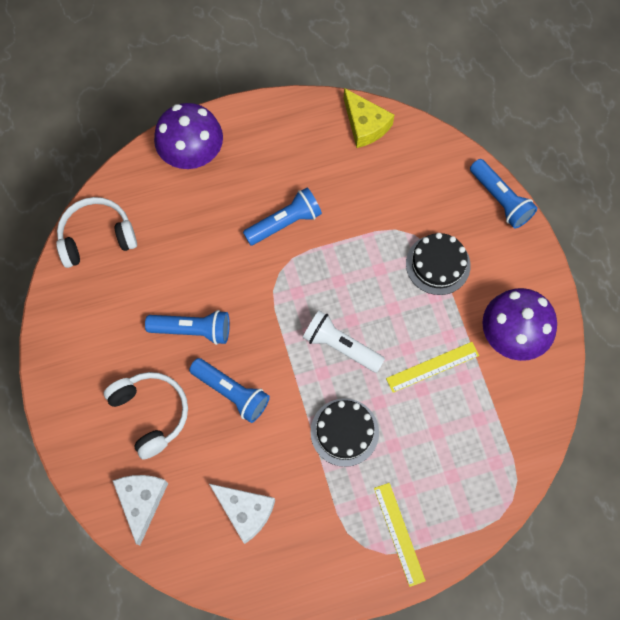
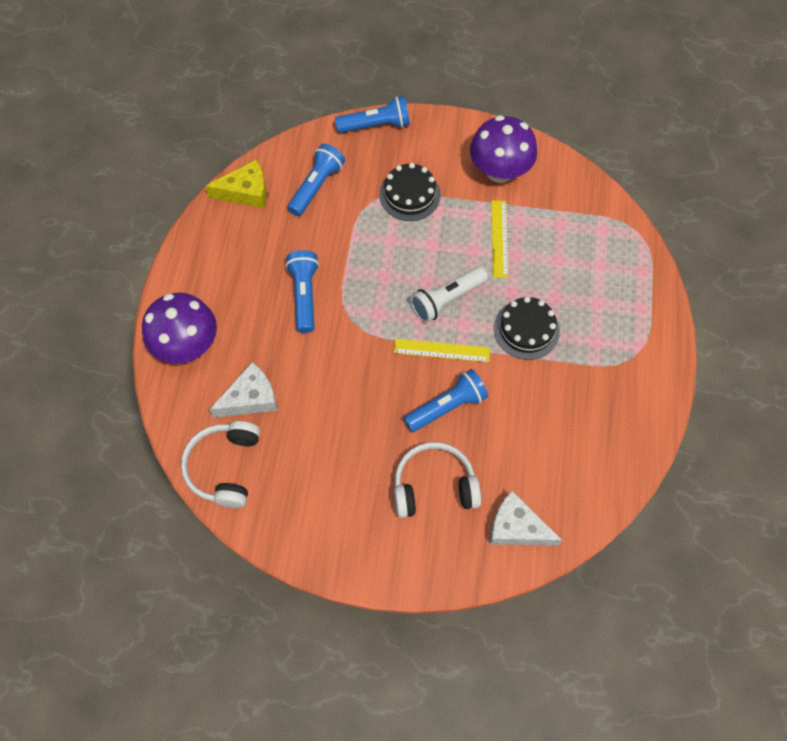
camera: 65 degrees left, 5 degrees down
blue flashlight [145,310,230,345] -> blue flashlight moved to [287,144,345,216]
white cheese [209,484,275,544] -> white cheese moved to [209,362,278,418]
yellow ruler [374,483,426,587] -> yellow ruler moved to [394,339,490,362]

